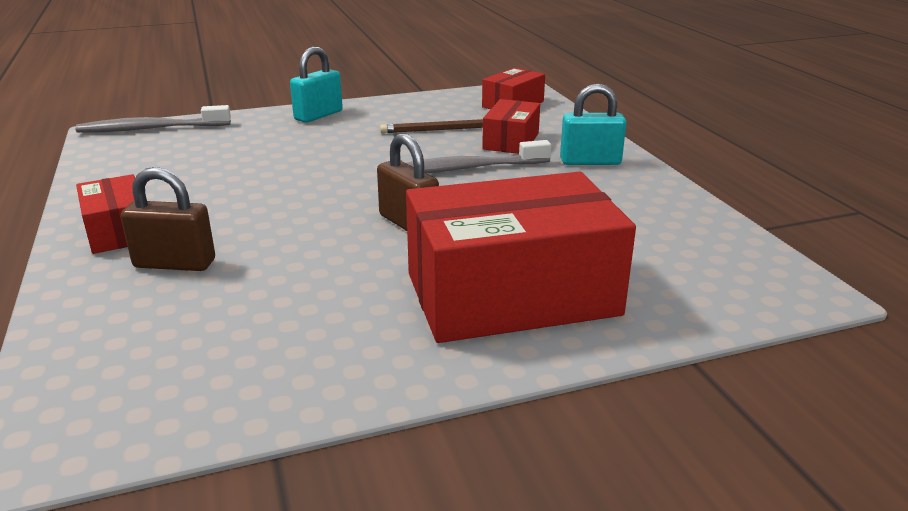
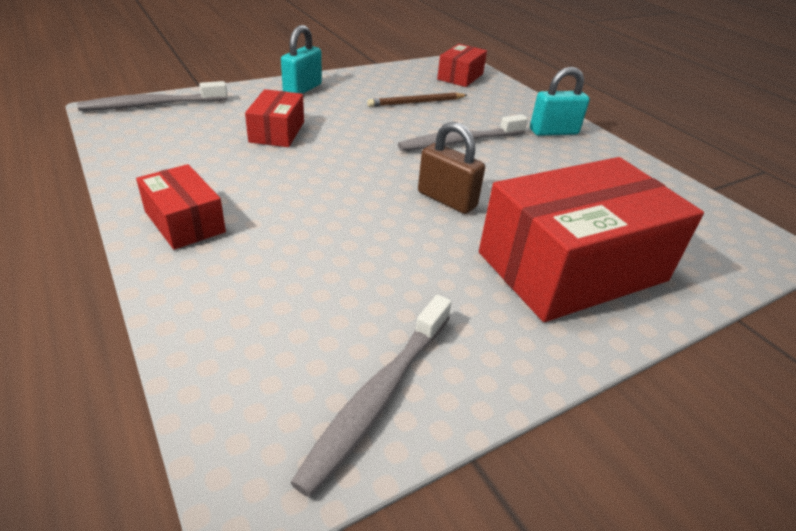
camera: 15 degrees left, 10 degrees up
brown padlock [121,167,215,271] -> none
red box [482,99,540,154] -> red box moved to [245,89,304,147]
none -> grey toothbrush [290,295,452,498]

